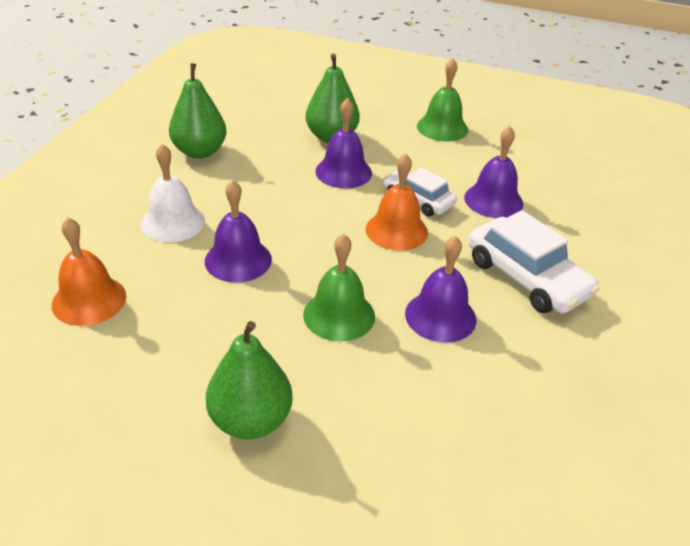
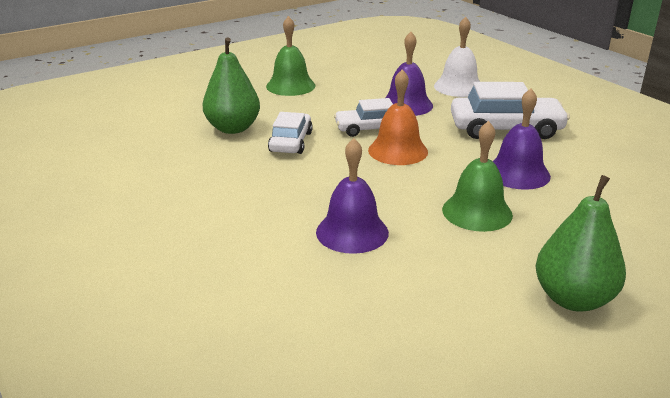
camera: 50 degrees left, 10 degrees down
orange bell [52,218,126,326] -> none
white bell [141,144,205,242] -> white bell moved to [434,17,480,97]
green pear [169,63,226,159] -> none
purple bell [315,98,372,189] -> white car [268,112,313,154]

